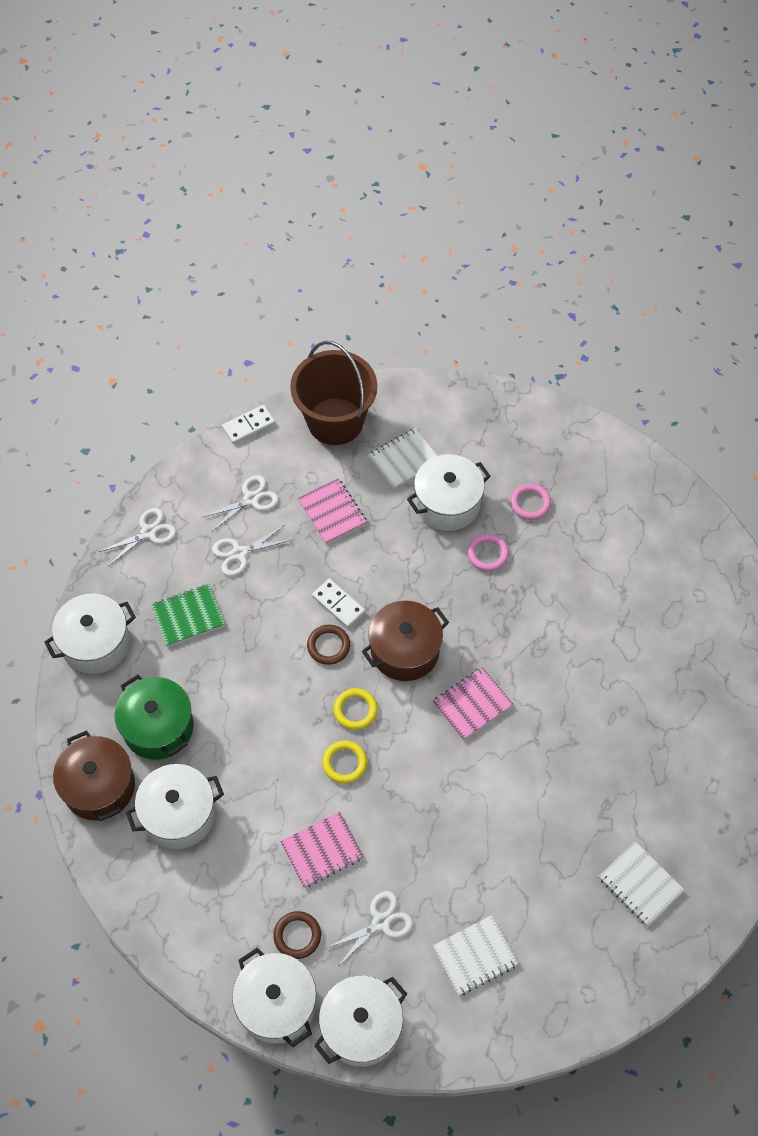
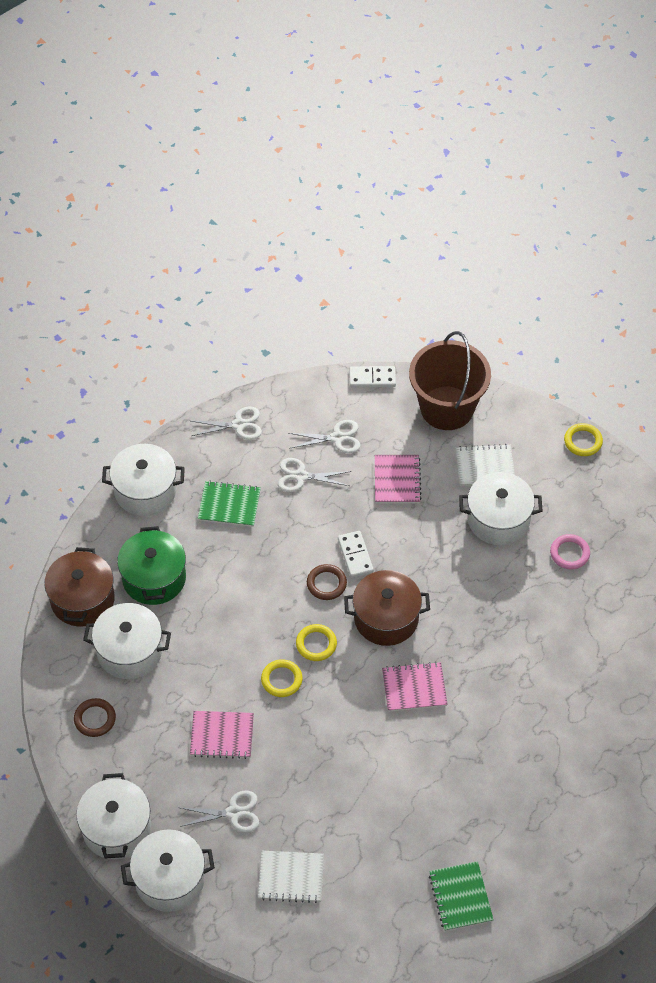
camera: 30 degrees right, 5 degrees down
brown ring [273,911,321,959] -> brown ring moved to [74,698,116,737]
pink ring [467,534,509,572] -> none
white notebook [599,841,684,926] -> green notebook [429,861,494,931]
none -> yellow ring [564,423,603,456]

